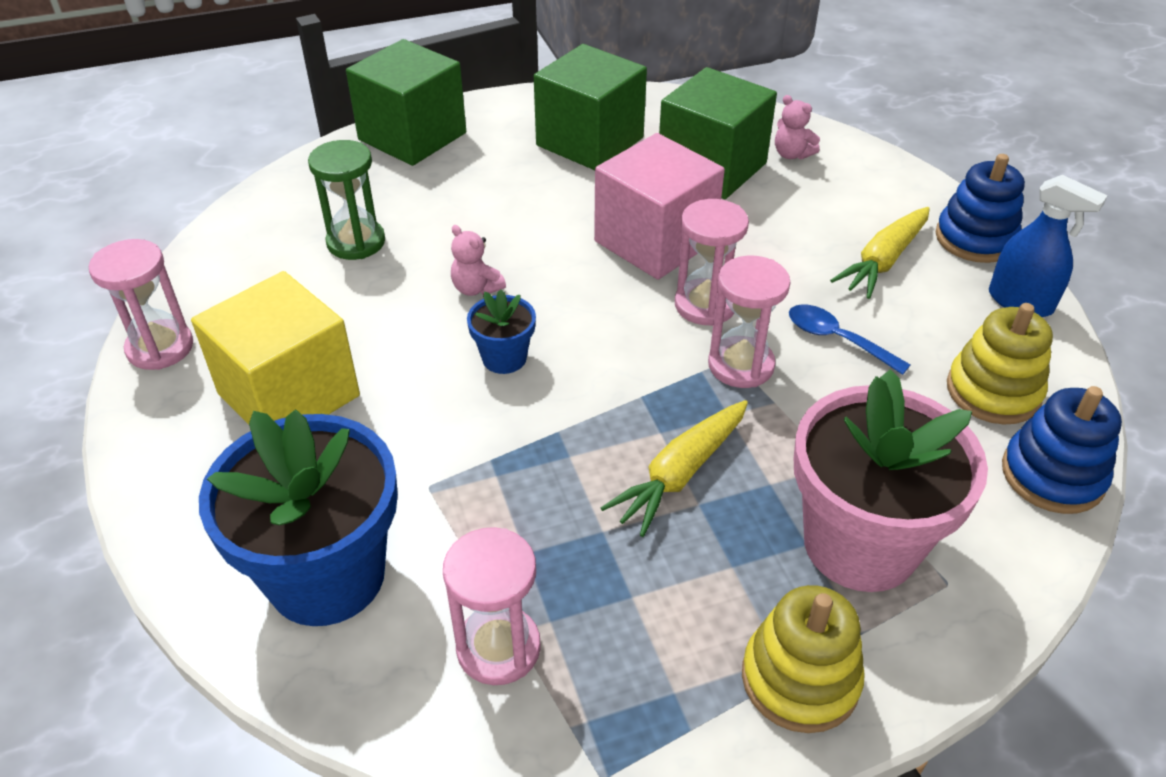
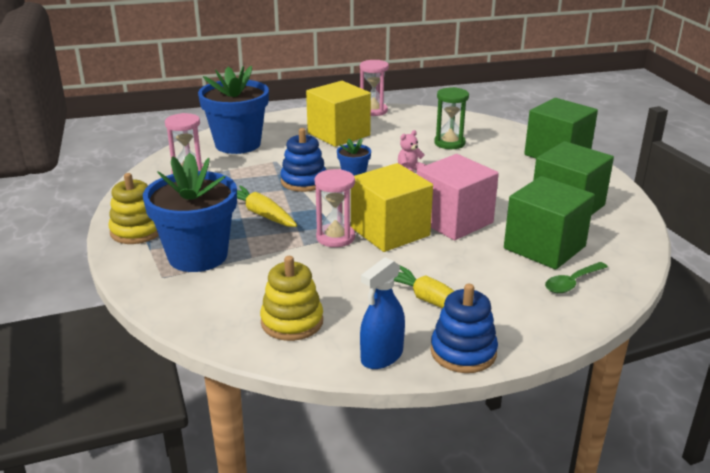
camera: 95 degrees right, 15 degrees down
pink hourglass [675,199,749,326] -> yellow cube [351,163,433,252]
pink teddy bear [775,95,820,160] -> green spoon [545,262,608,293]
blue spoon [789,304,911,375] -> none
pink flower pot [794,369,988,592] -> blue flower pot [143,153,237,272]
blue stacking toy [1002,386,1122,514] -> blue stacking toy moved to [280,128,326,192]

